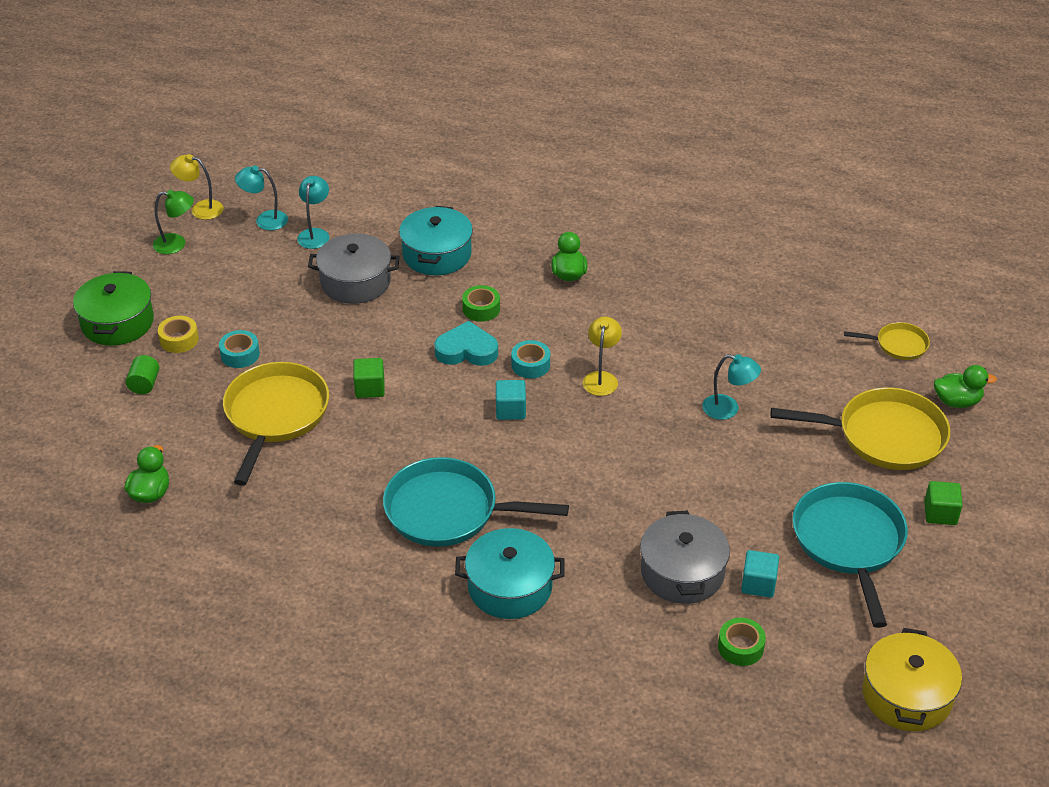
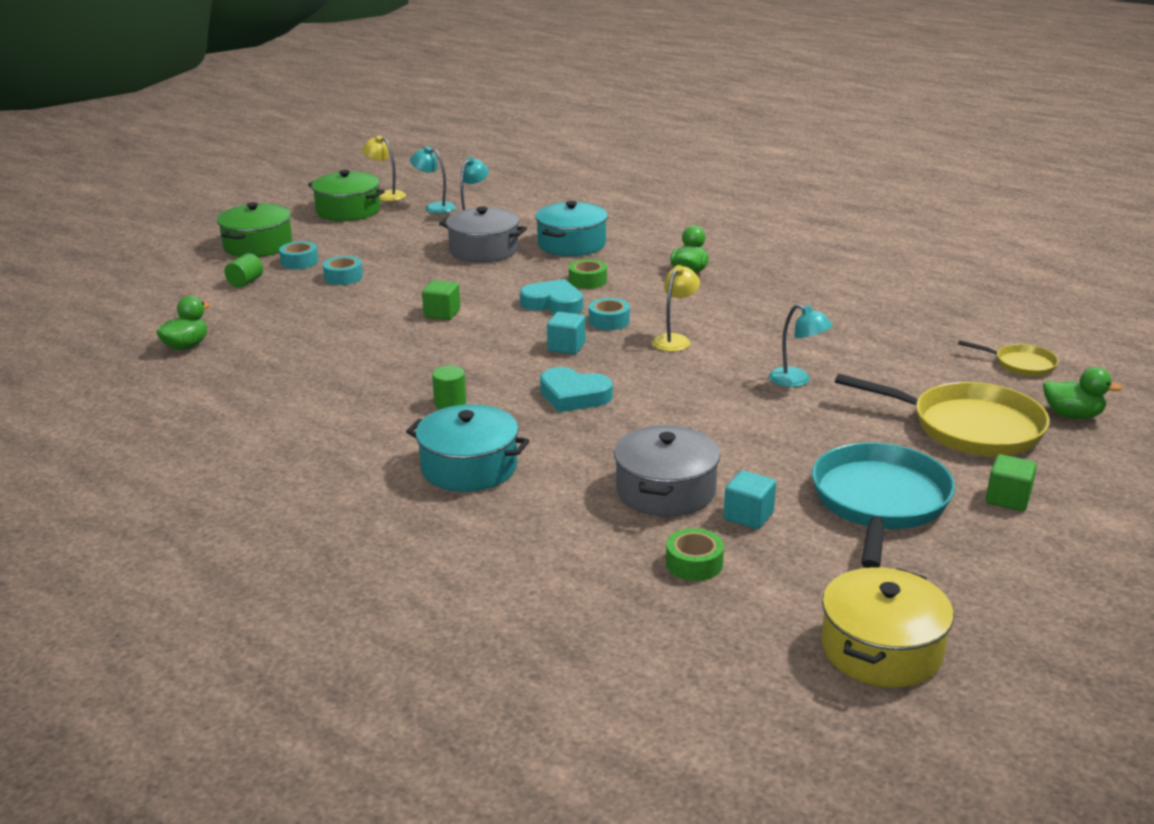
camera: 20 degrees right, 15 degrees down
green lamp [153,189,194,254] -> green pot [308,170,385,221]
yellow tape [158,316,199,353] -> turquoise tape [279,241,318,269]
yellow pan [223,362,329,486] -> none
turquoise pan [383,457,569,547] -> green cylinder [432,366,466,409]
none -> turquoise heart [540,367,613,412]

